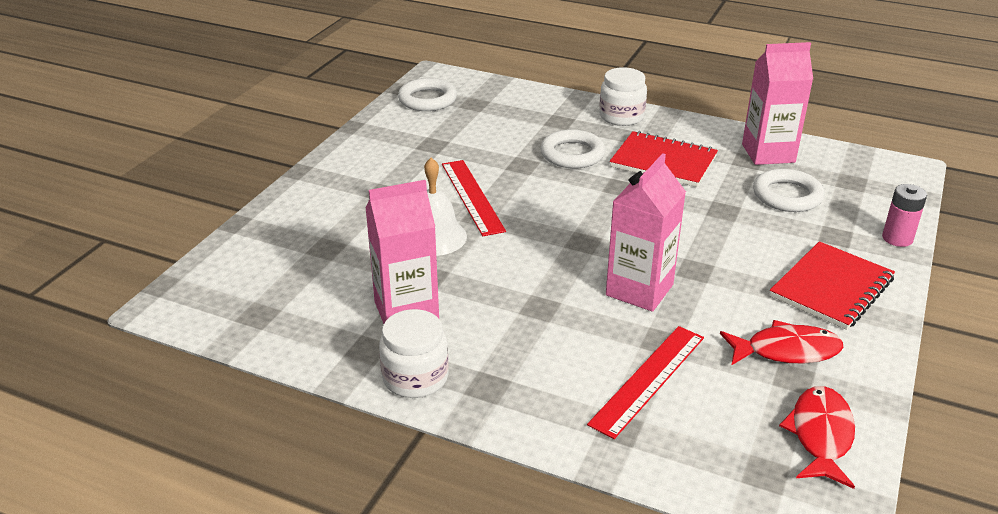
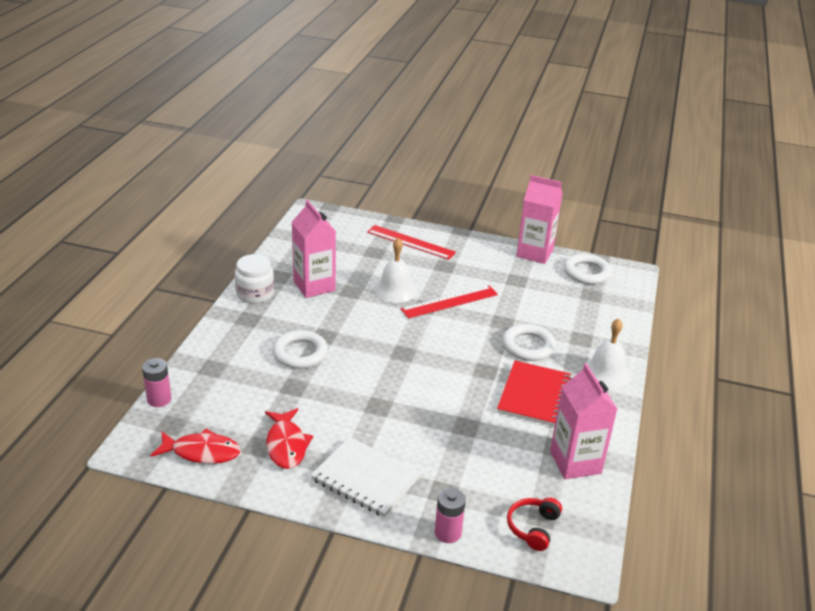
camera: 80 degrees right, 0 degrees up
red ruler [587,326,704,439] -> red ruler moved to [367,225,456,260]
white jar [599,67,647,126] -> white bell [582,318,631,389]
pink carton [606,153,686,312] -> pink carton moved to [516,175,563,264]
white ring [753,168,825,212] -> white ring moved to [272,330,328,369]
red notebook [770,241,895,330] -> white notebook [311,437,421,517]
none -> pink battery [142,358,171,407]
none -> red headphones [507,497,562,551]

